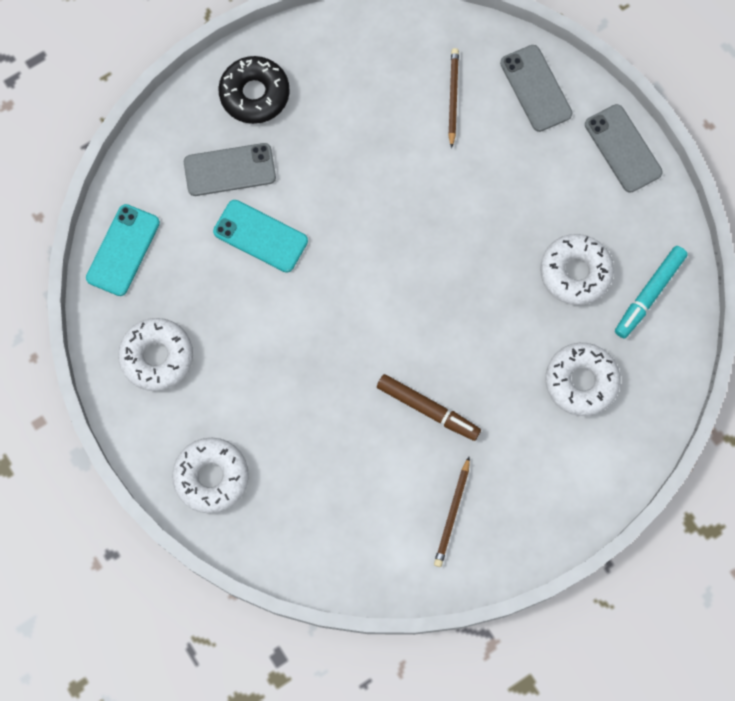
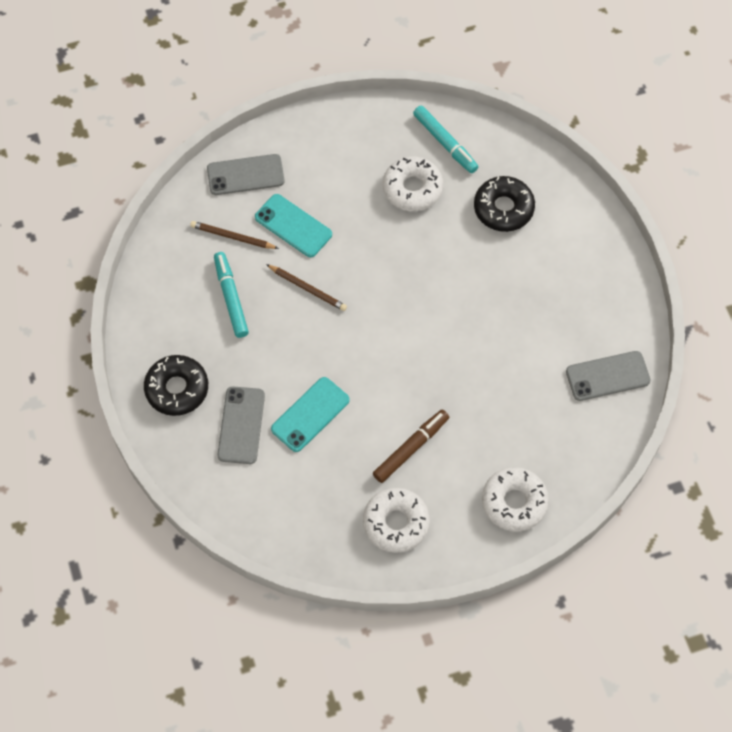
camera: 75 degrees left, 10 degrees down
turquoise phone [86,204,160,296] -> turquoise phone moved to [255,194,332,257]
brown marker [377,374,481,441] -> brown marker moved to [373,409,449,483]
brown pencil [434,457,470,567] -> brown pencil moved to [266,264,347,311]
white donut [545,343,621,416] -> black donut [474,176,535,232]
grey phone [585,104,663,193] -> grey phone moved to [566,351,651,401]
none -> turquoise marker [214,252,249,338]

